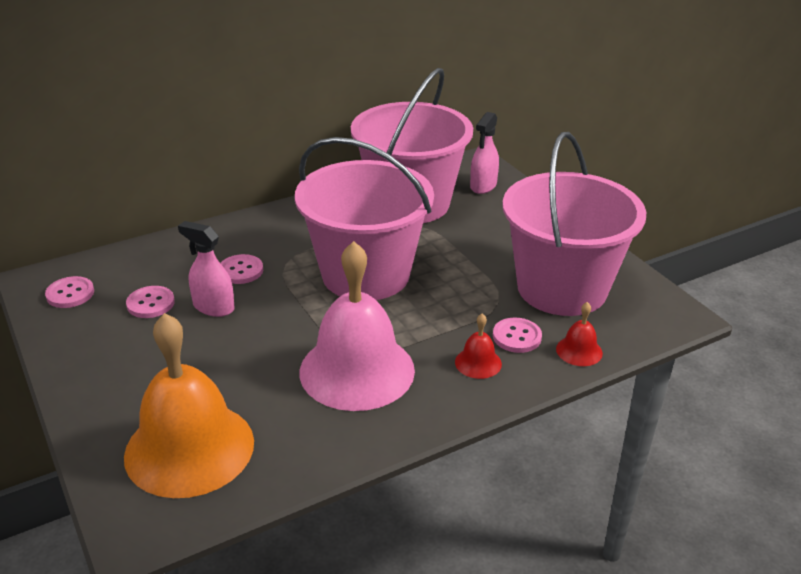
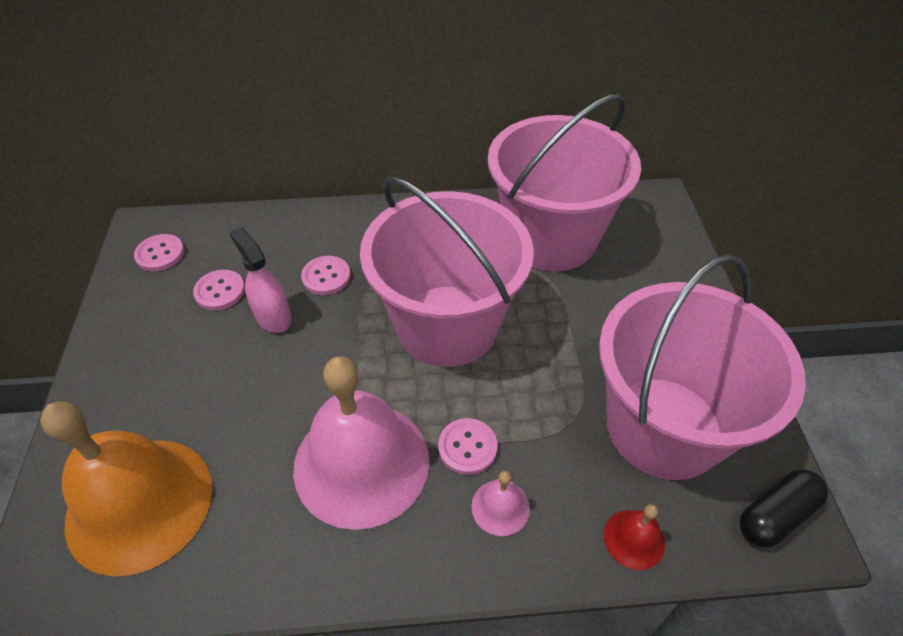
camera: 25 degrees right, 15 degrees up
red bell [455,313,502,379] -> pink bell [471,471,530,536]
pink spray bottle [470,112,499,194] -> none
pink button [493,318,542,353] -> pink button moved to [438,418,497,475]
none -> black capsule [740,470,828,547]

